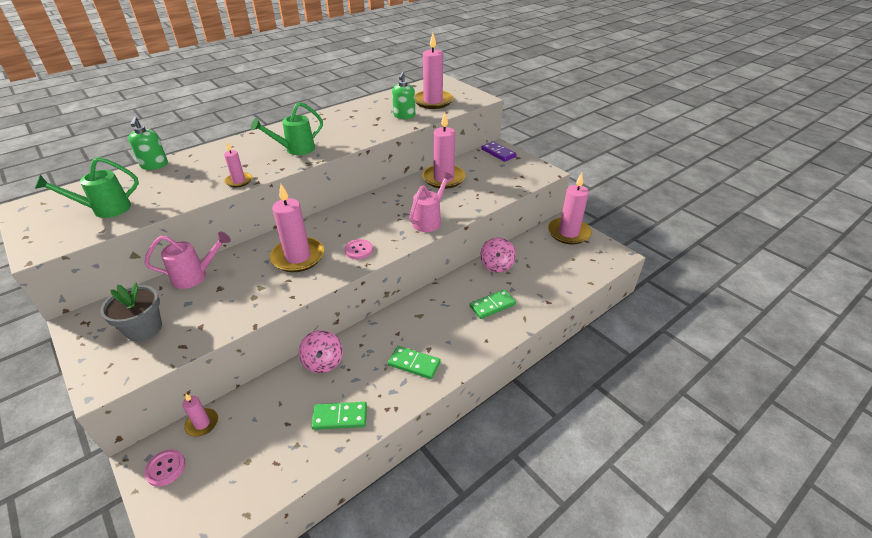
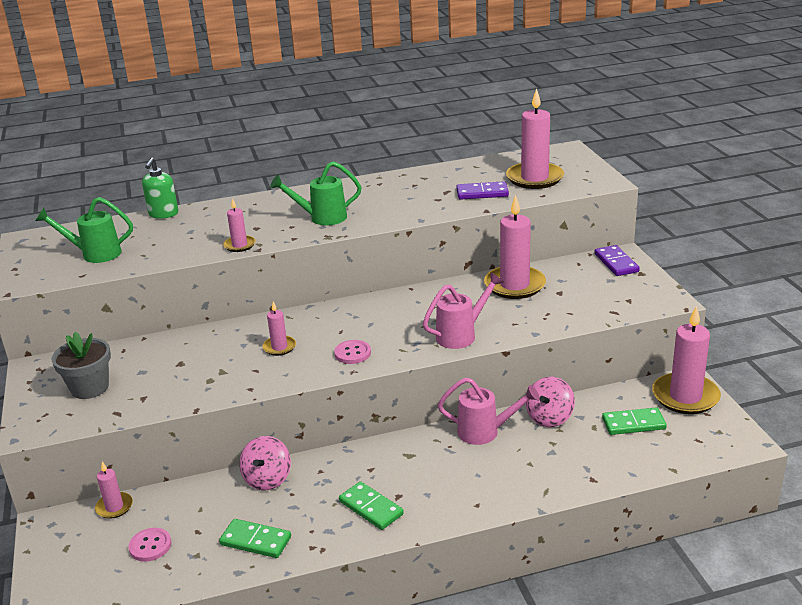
camera: 25 degrees right, 10 degrees down
pink watering can [144,231,231,289] -> pink watering can moved to [438,378,540,445]
pink button [144,449,186,487] -> pink button moved to [128,528,171,562]
pink candle [270,184,324,272] -> pink candle [262,301,296,356], size x0.51
green soap dispenser [392,72,415,119] -> purple domino [457,181,509,200]
green domino [470,289,516,319] -> green domino moved to [602,407,667,435]

